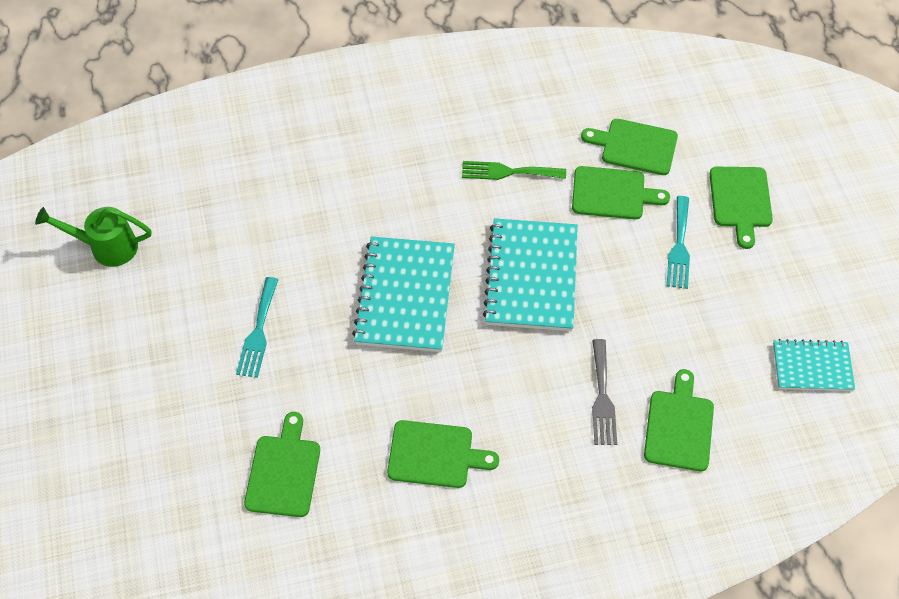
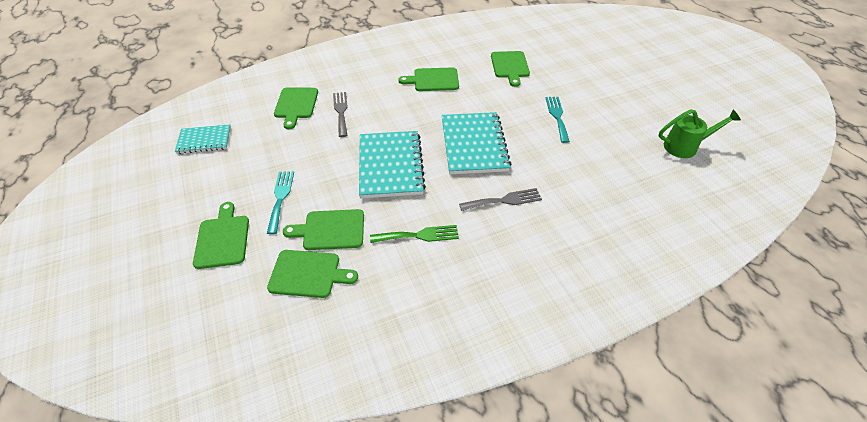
camera: 170 degrees right, 10 degrees down
none -> grey fork [459,188,542,211]

